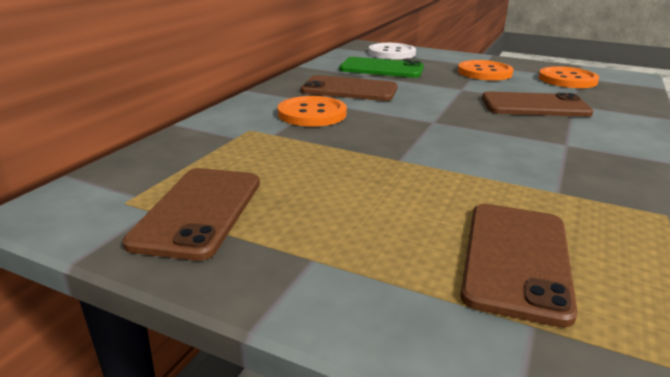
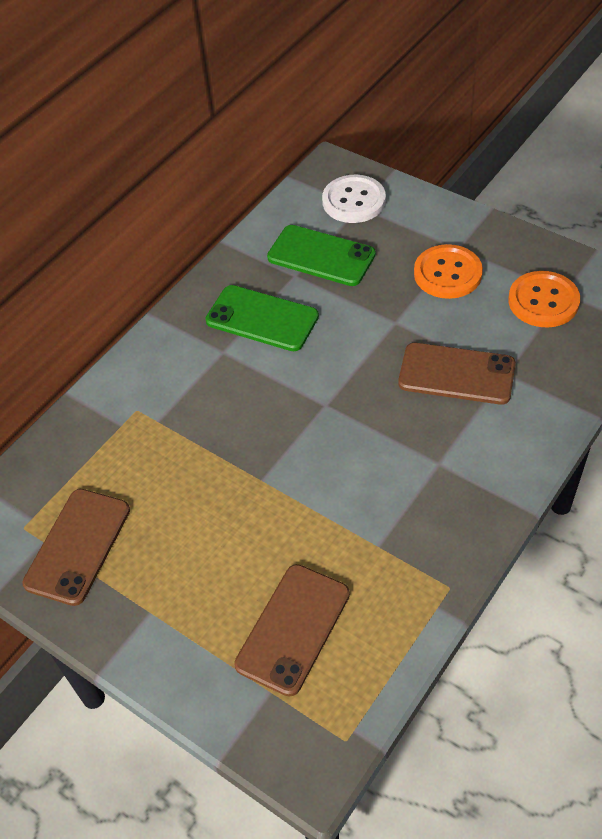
camera: 15 degrees right, 25 degrees up
orange button [278,96,347,127] -> none
brown phone [301,75,397,101] -> green phone [205,285,319,351]

